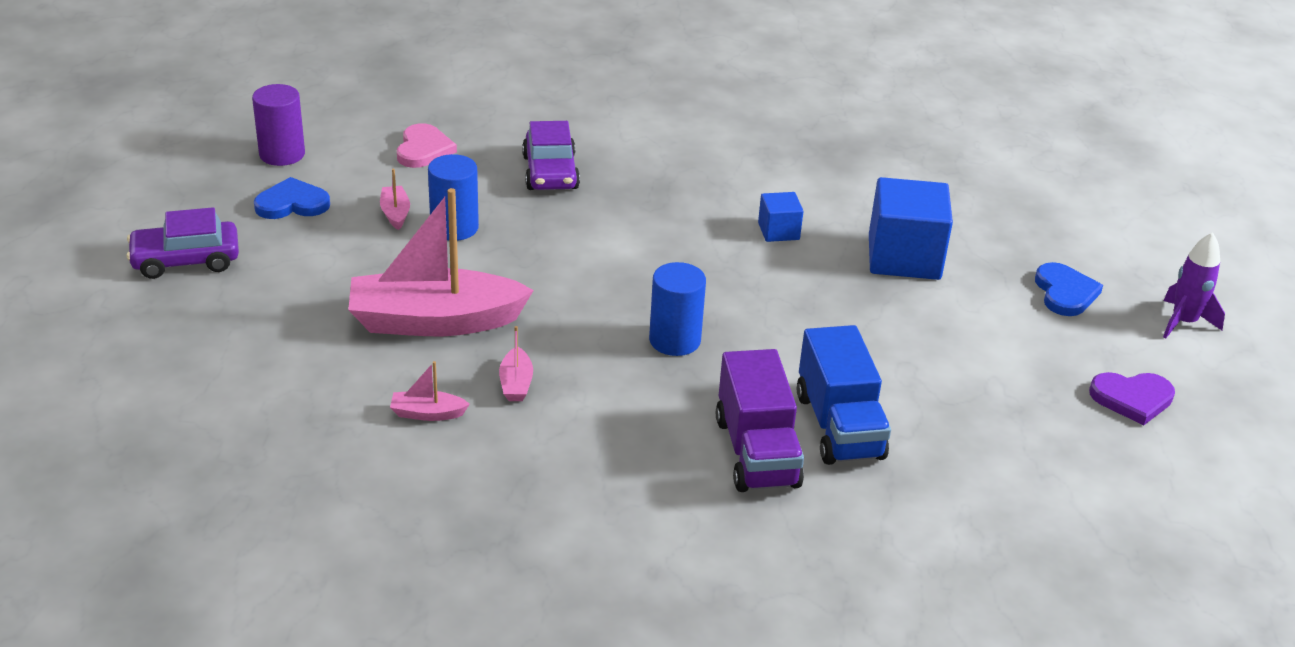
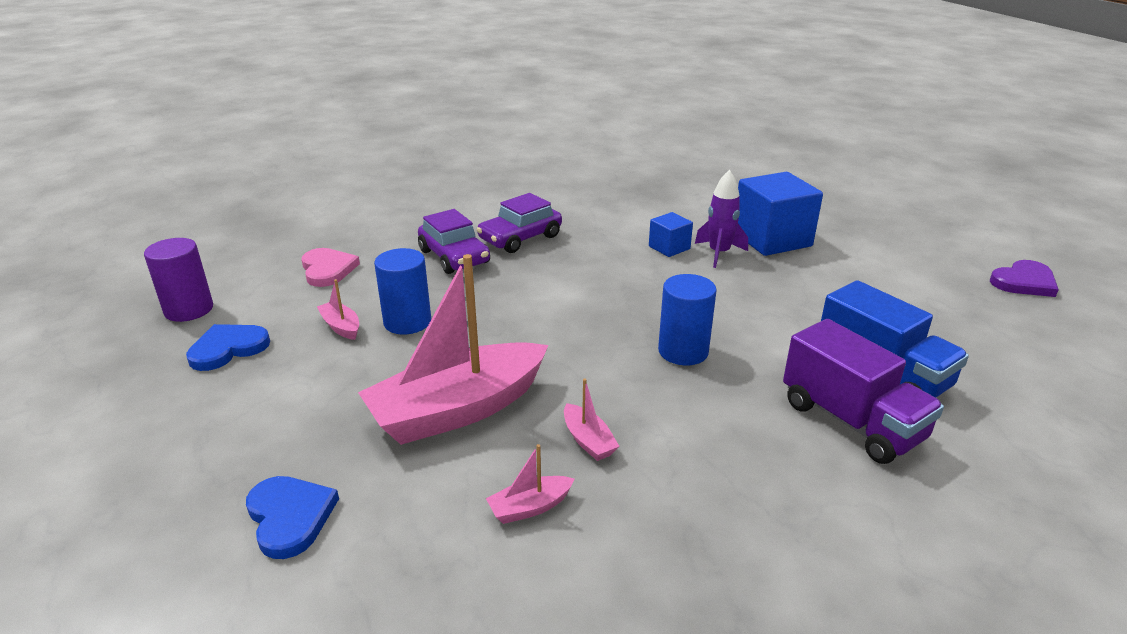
camera: 25 degrees left, 5 degrees down
purple car [126,207,239,279] -> purple car moved to [477,193,562,253]
blue heart [1035,262,1103,316] -> blue heart moved to [246,476,339,559]
purple rocket [1163,232,1225,339] -> purple rocket moved to [695,169,748,268]

